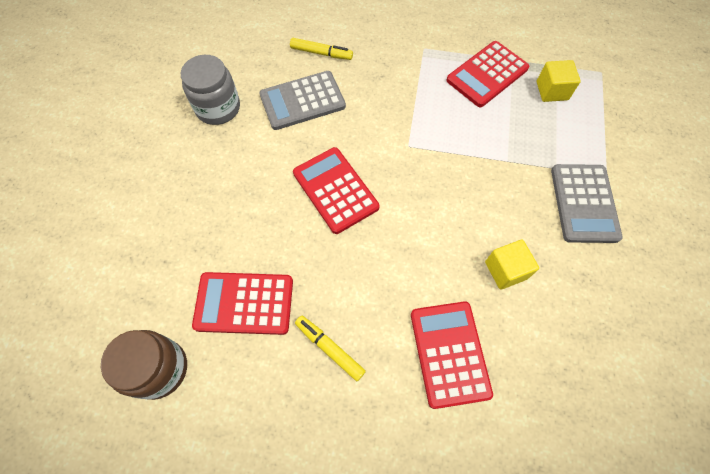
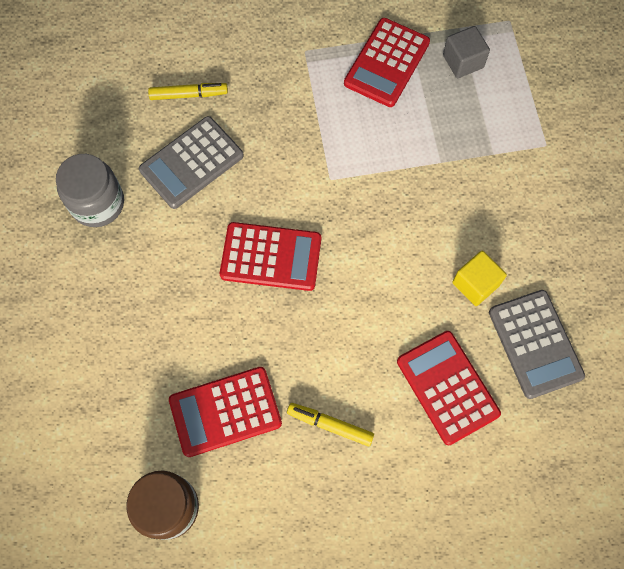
camera: 20 degrees left, 5 degrees up
red calculator [293,147,380,234] -> red calculator turned 150 degrees clockwise [220,222,321,291]
yellow cube [537,60,581,102] -> grey cube [443,26,490,78]
grey calculator [551,164,623,243] -> grey calculator moved to [489,290,585,399]

